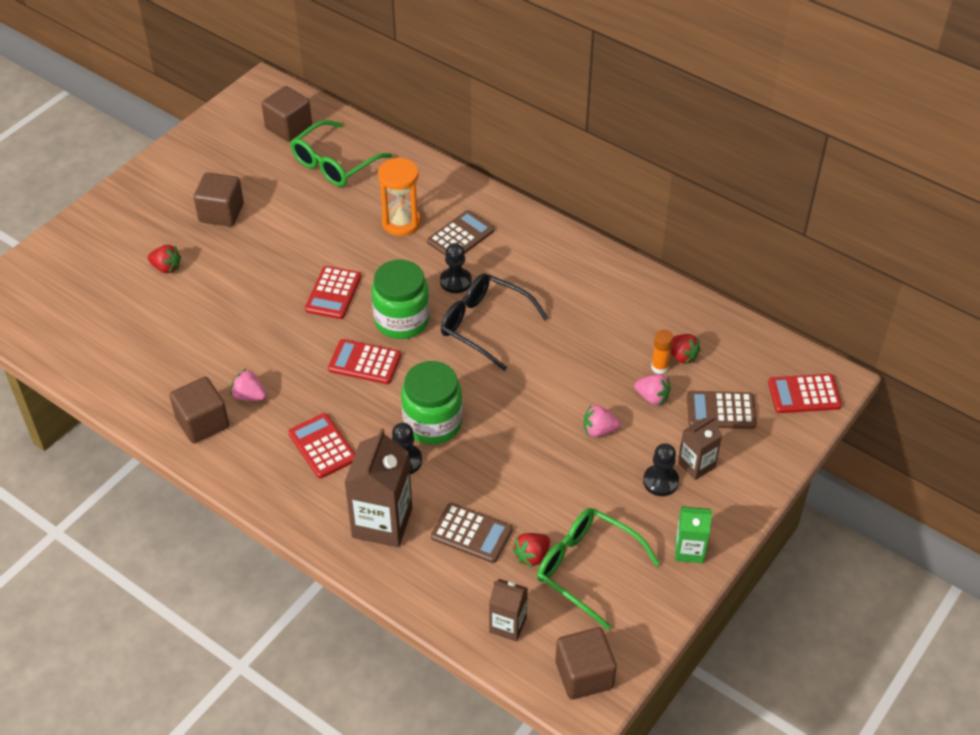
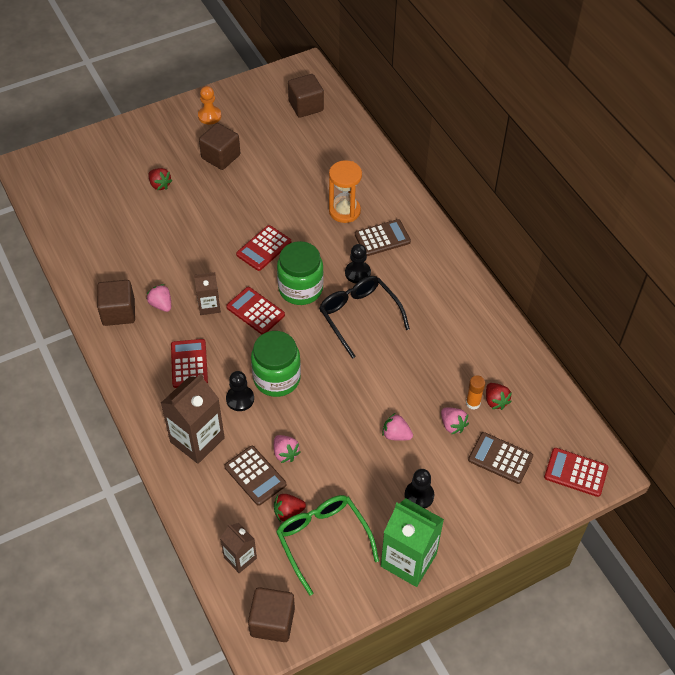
camera: 25 degrees right, 5 degrees up
green glasses [290,120,392,187] -> none
green carton [675,506,712,563] -> green carton [381,498,444,587], size x1.75
brown carton [678,416,722,480] -> brown carton moved to [194,272,221,315]
none -> orange pawn [198,86,221,124]
none -> pink strawberry [274,435,301,463]

